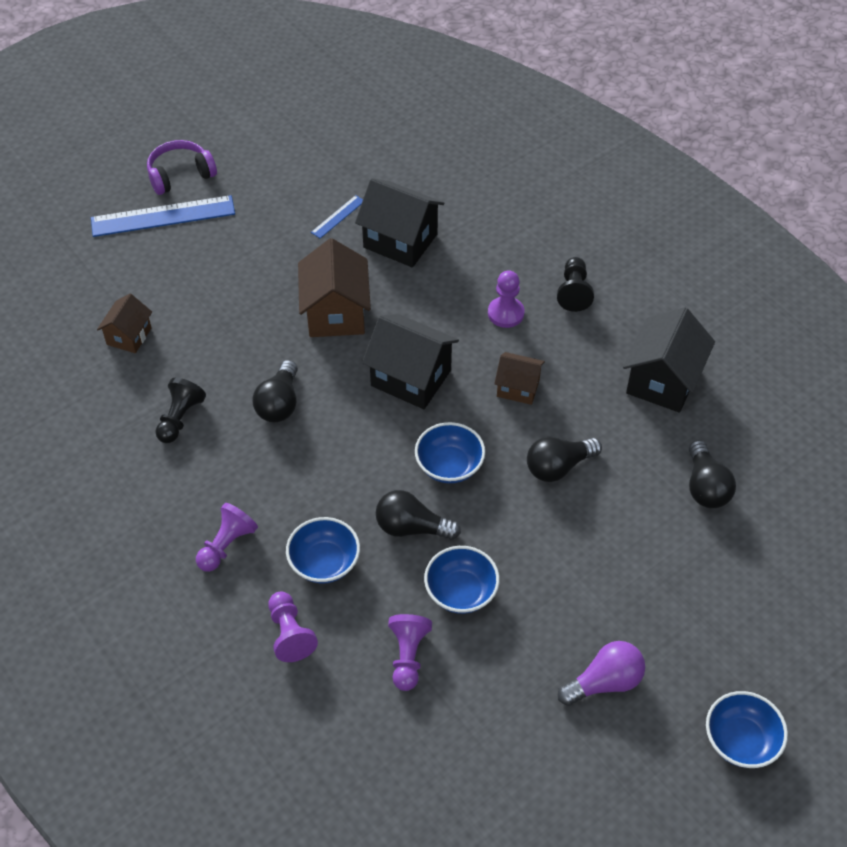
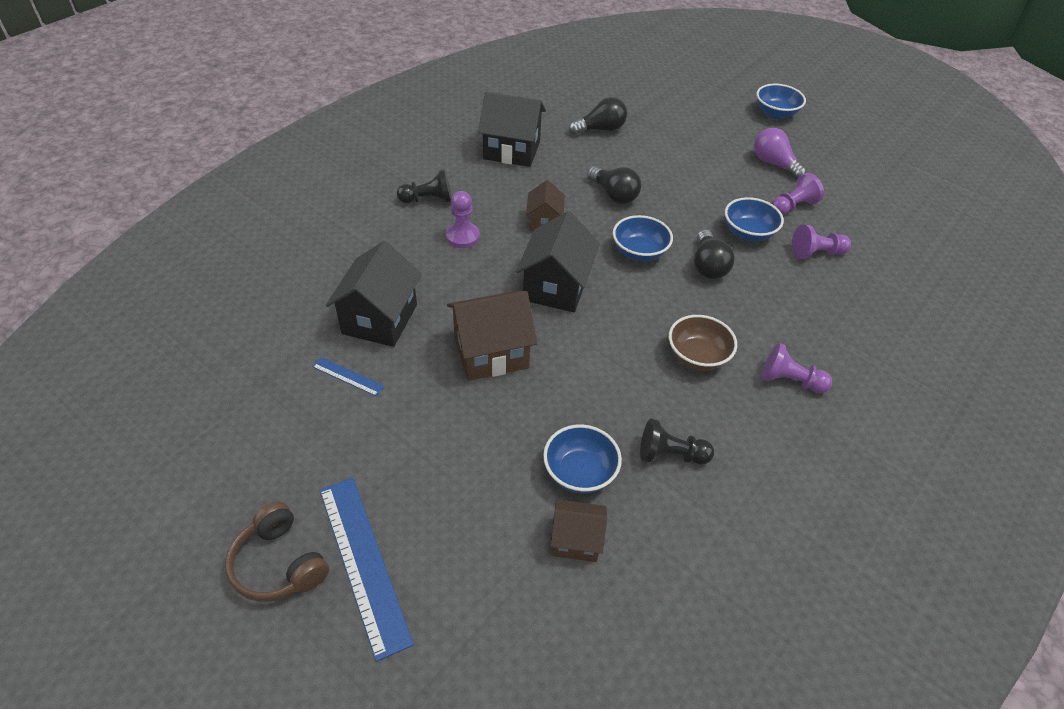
camera: 105 degrees left, 5 degrees down
purple headphones [147,140,217,195] -> brown headphones [225,501,329,602]
black light bulb [252,360,298,422] -> none
purple pawn [268,591,318,662] -> purple pawn moved to [771,173,824,215]
blue bowl [286,517,360,583] -> blue bowl moved to [543,424,622,493]
none -> brown bowl [669,315,737,370]

